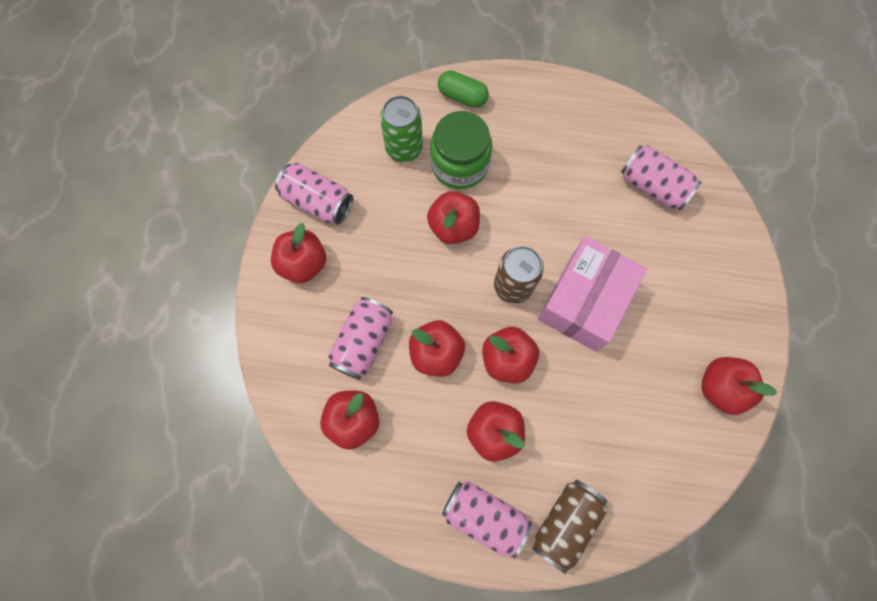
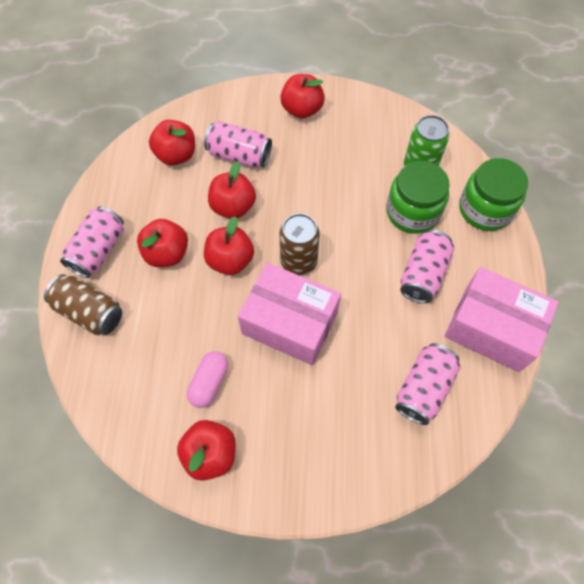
camera: 85 degrees right, 10 degrees down
pink can [275,163,353,225] -> pink can moved to [400,230,454,303]
red apple [427,191,480,244] -> none
green capsule [438,70,489,108] -> green jar [459,158,528,231]
none -> pink capsule [187,351,228,408]
none -> pink box [445,267,559,372]

